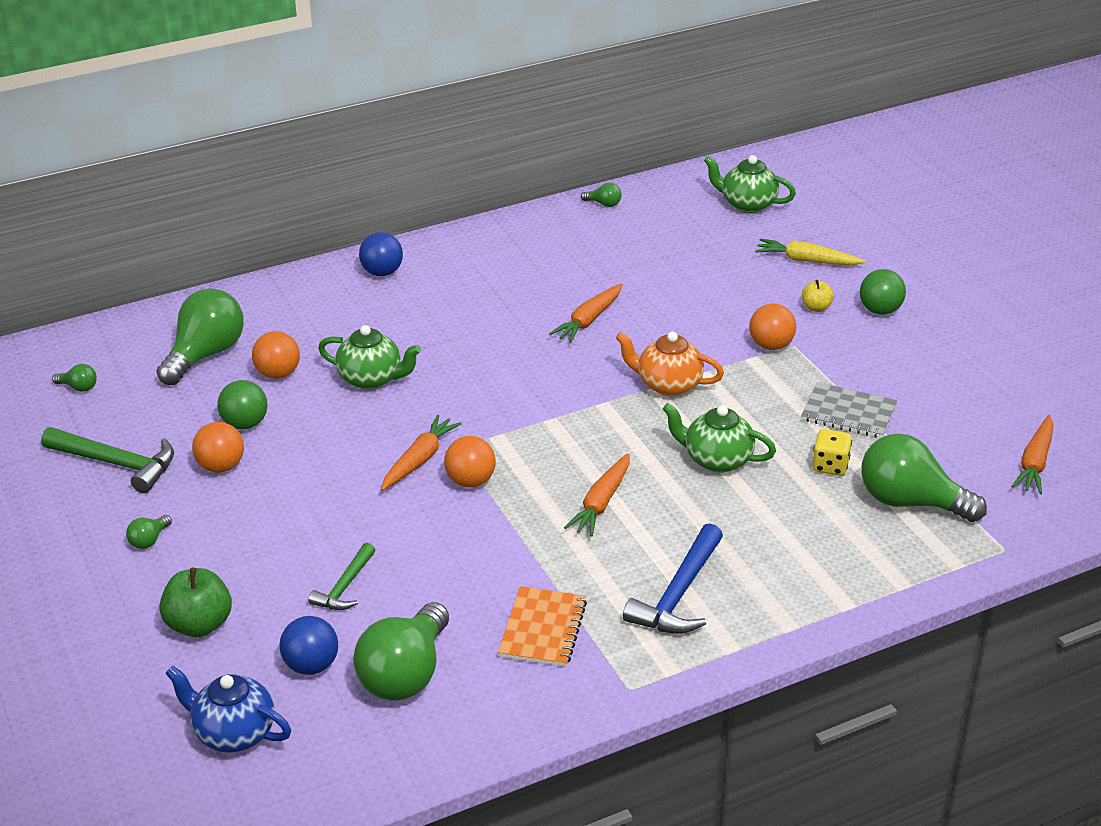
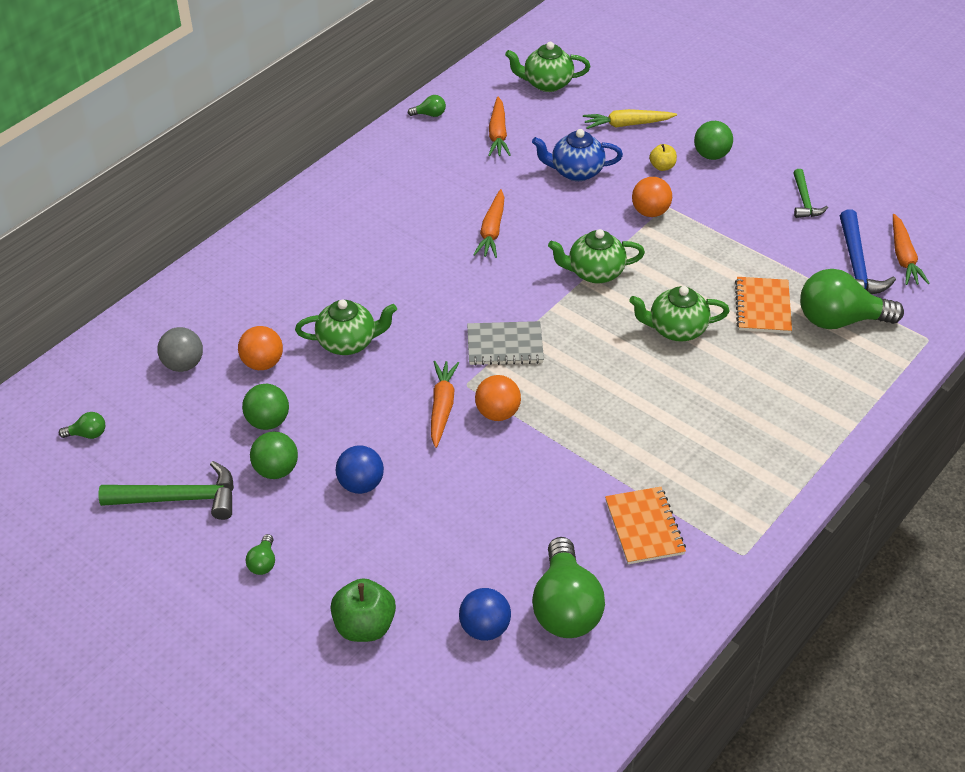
camera: 25 degrees left, 10 degrees up
green light bulb [156,288,244,385] -> grey ball [157,327,203,372]
blue teapot [165,665,291,753] -> blue teapot moved to [532,129,623,181]
orange ball [192,422,244,473] -> green ball [250,432,298,479]
green hammer [308,543,375,610] -> green hammer moved to [793,169,828,218]
blue ball [359,232,403,276] -> blue ball moved to [336,445,384,494]
orange carrot [564,453,629,536] -> orange carrot moved to [488,96,511,156]
orange teapot [616,331,724,396] -> green teapot [548,229,645,283]
blue hammer [623,523,723,634] -> blue hammer moved to [840,209,896,294]
grey notebook [801,382,897,438] -> grey notebook moved to [467,321,544,366]
yellow dice [812,429,852,476] -> orange notebook [735,277,792,334]

